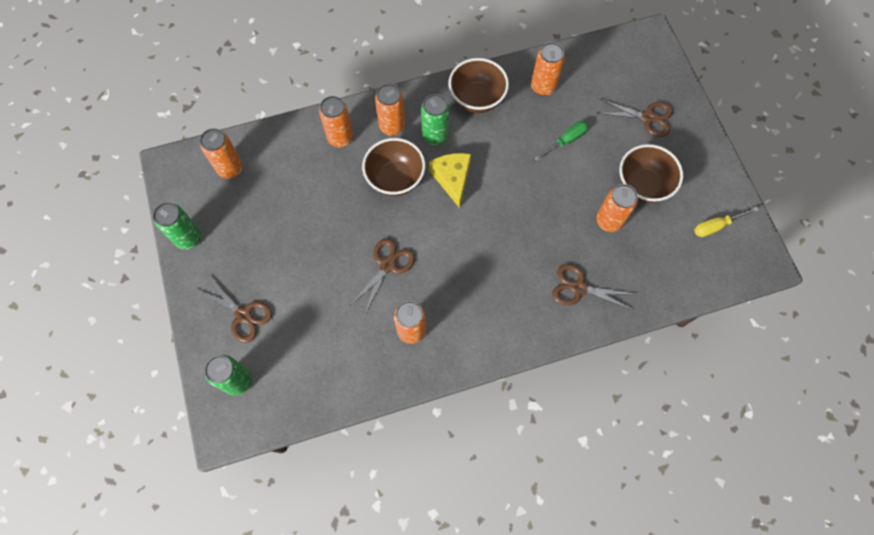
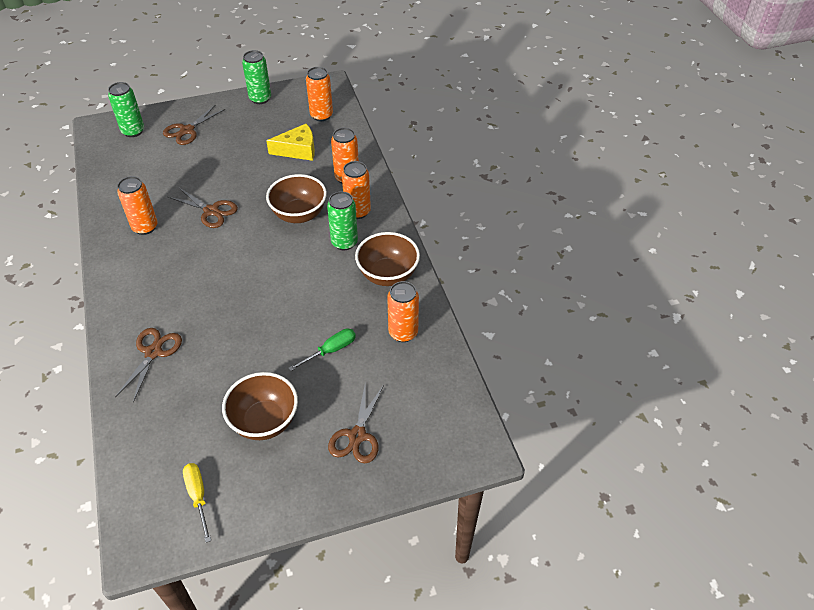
camera: 90 degrees right, 20 degrees down
yellow cheese [429,153,471,208] -> yellow cheese moved to [266,124,315,161]
green screwdriver [534,121,589,161] -> green screwdriver turned 90 degrees counterclockwise [288,329,356,371]
orange can [596,184,638,232] -> none

